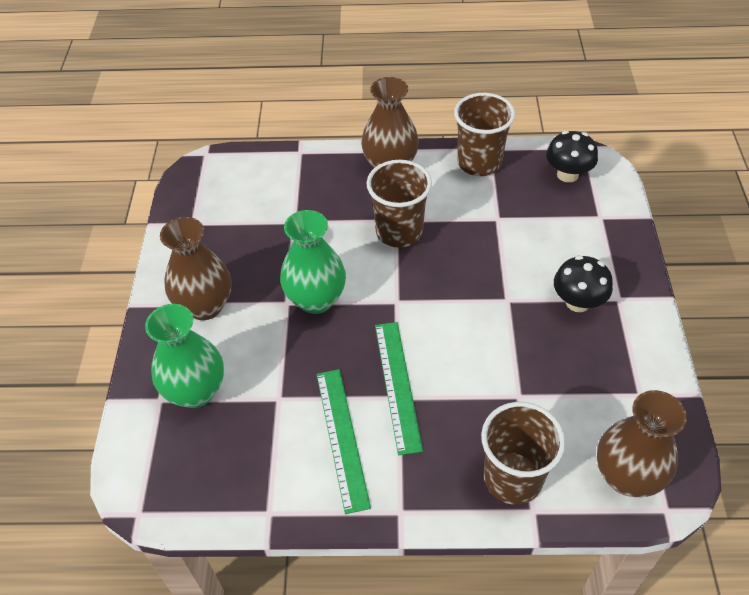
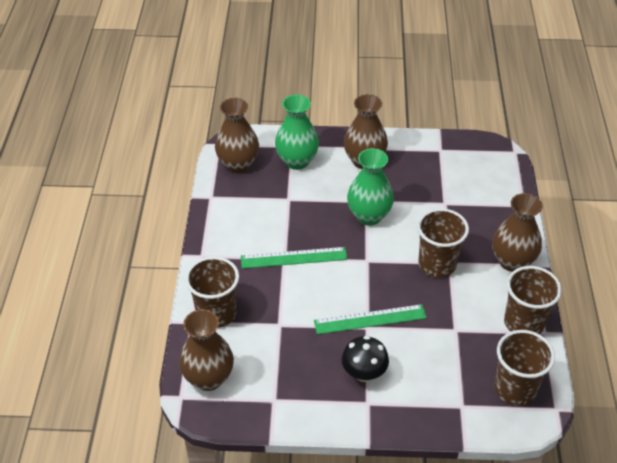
camera: 90 degrees right, 5 degrees down
green ruler [317,369,371,514] -> green ruler moved to [314,304,427,335]
black mushroom [546,131,598,183] -> brown cup [494,330,555,406]
none -> brown vase [215,98,259,173]

